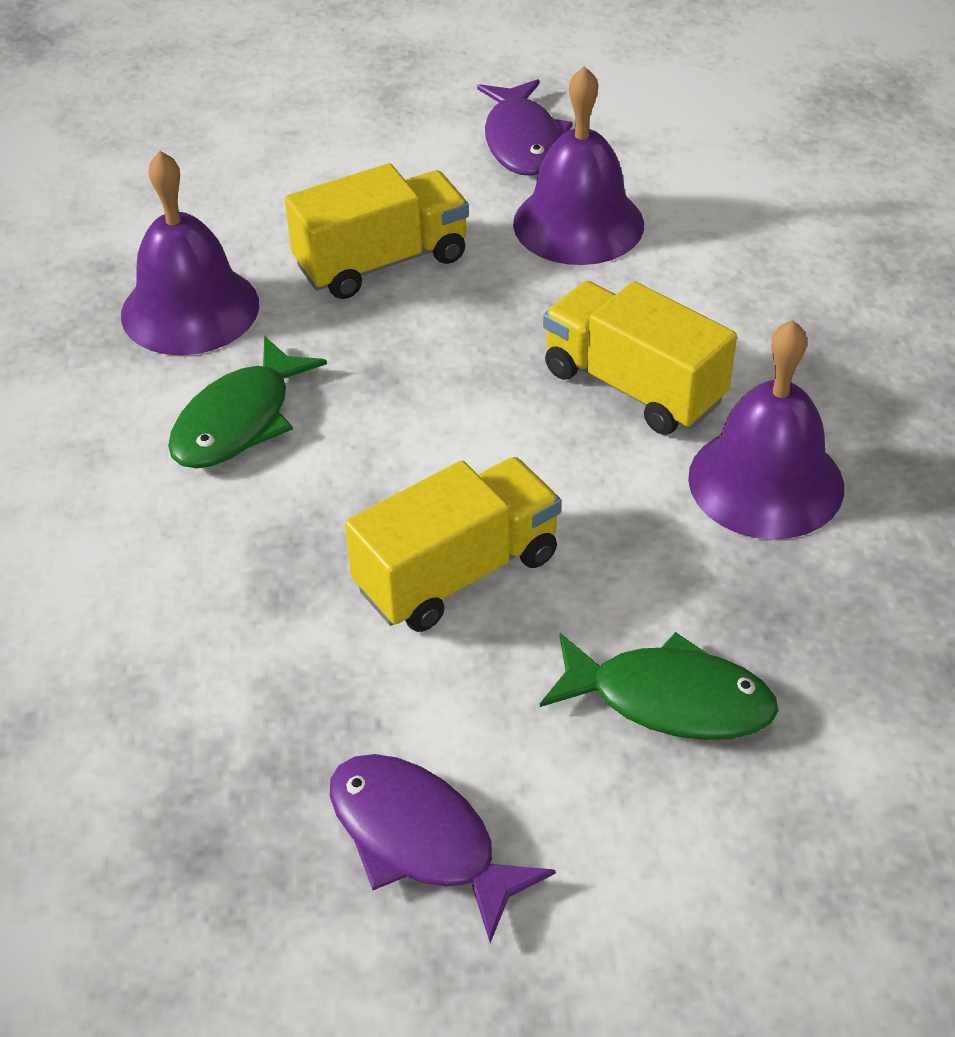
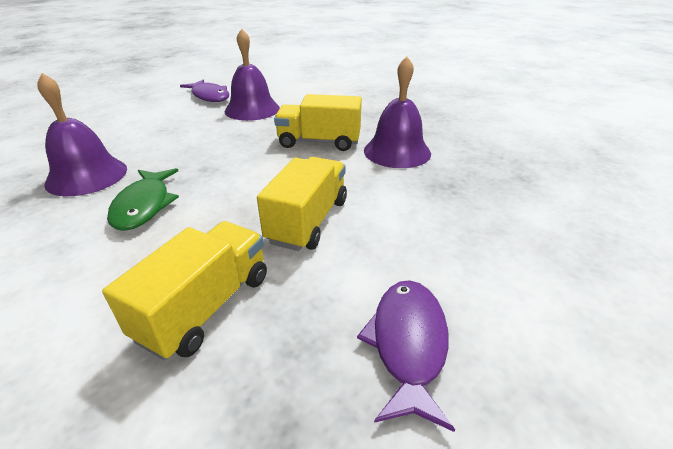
camera: 35 degrees left, 10 degrees down
yellow truck [285,163,469,299] -> yellow truck moved to [102,221,267,360]
purple fish [330,754,555,943] -> purple fish turned 90 degrees clockwise [357,280,455,432]
green fish [540,632,779,740] -> none

